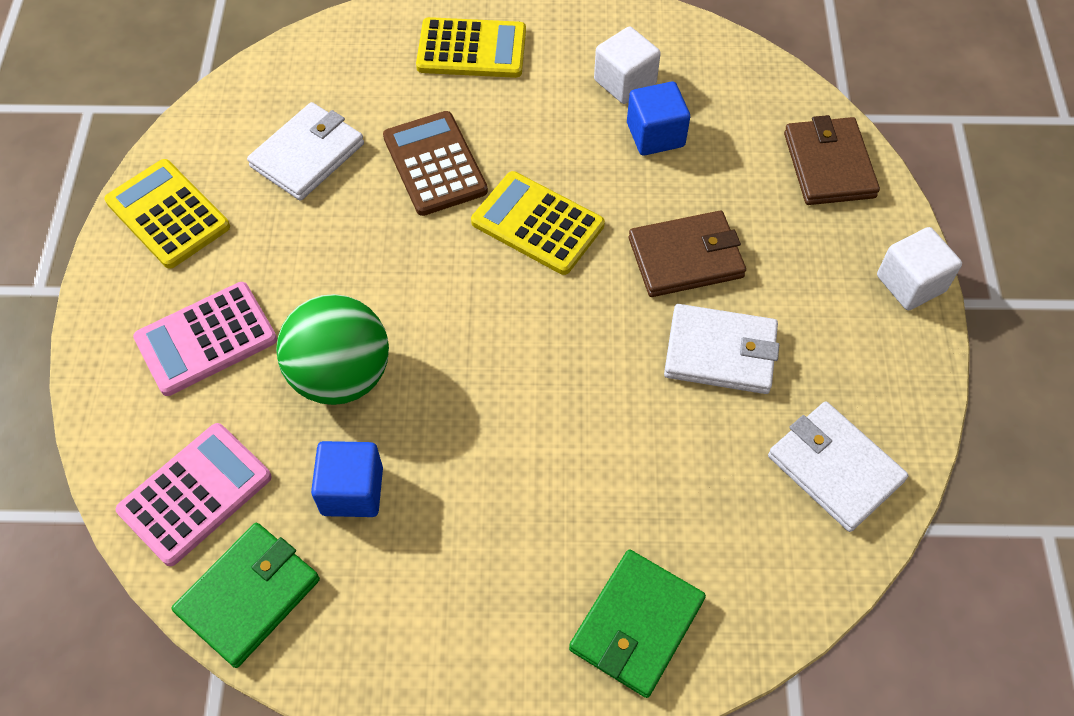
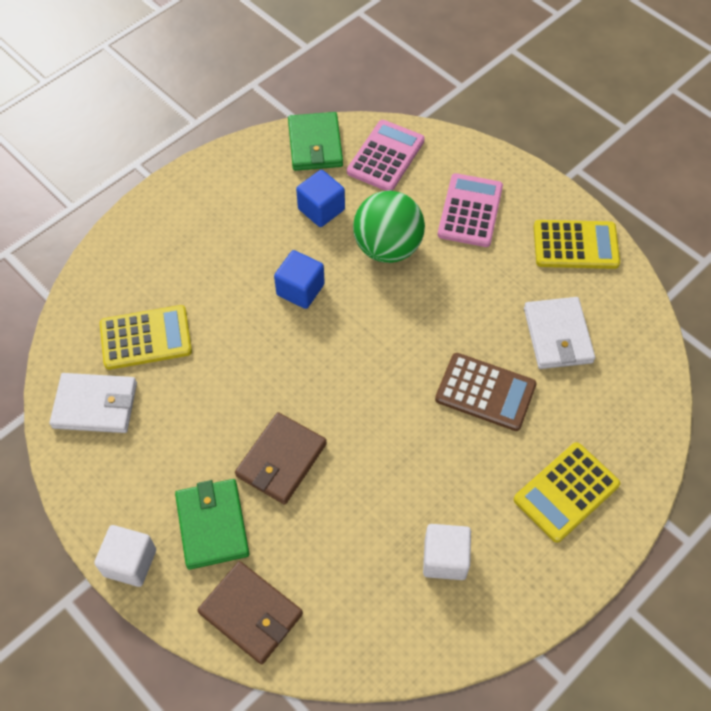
camera: 135 degrees right, 0 degrees up
pink calculator [116,423,271,566] -> pink calculator turned 150 degrees counterclockwise [347,120,425,191]
yellow calculator [471,171,605,275] -> yellow calculator moved to [100,305,192,370]
green wallet [569,549,706,698] -> green wallet moved to [175,479,250,570]
blue cube [627,81,690,156] -> blue cube moved to [274,250,325,309]
white wallet [664,304,779,394] -> none

